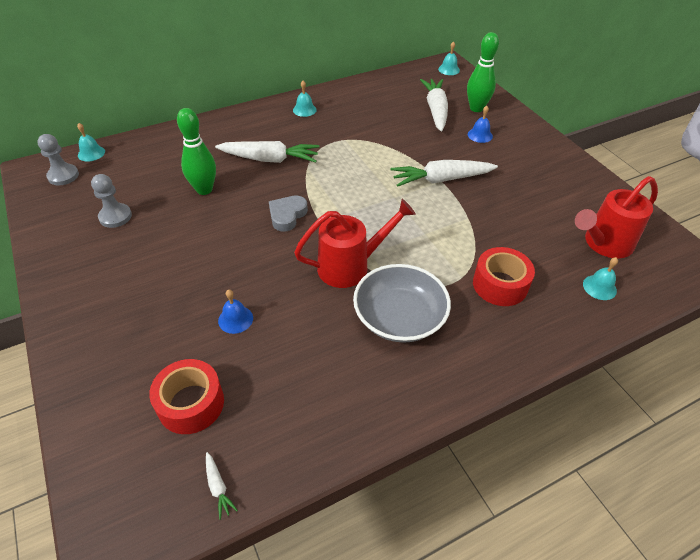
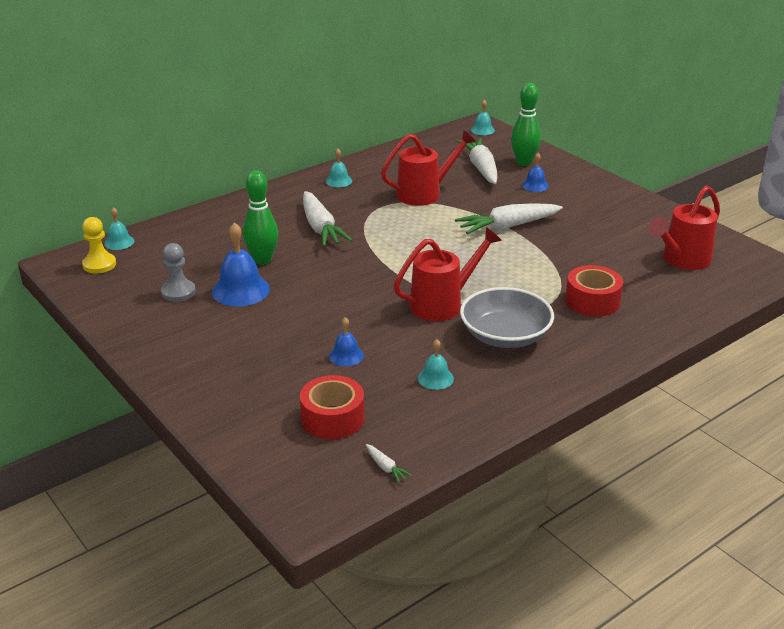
camera: 10 degrees left, 15 degrees down
grey pawn [37,134,79,185] -> yellow pawn [82,217,116,274]
white carrot [215,141,320,163] -> white carrot turned 75 degrees clockwise [303,191,352,247]
grey heart [269,195,308,232] -> none
turquoise bell [583,257,618,300] -> turquoise bell moved to [418,339,454,390]
none -> blue bell [212,222,270,306]
none -> red watering can [381,130,476,206]

